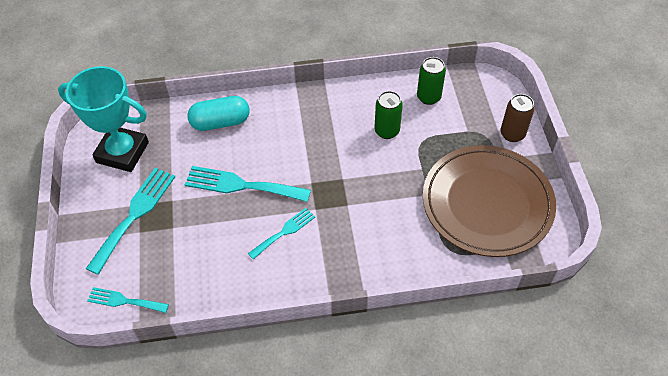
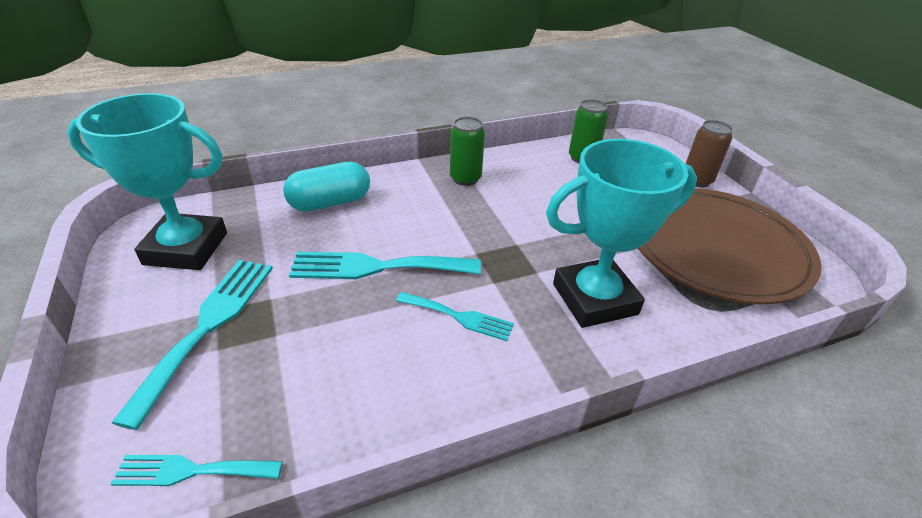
camera: 15 degrees left, 15 degrees down
turquoise fork [248,208,315,260] -> turquoise fork turned 75 degrees clockwise [396,292,514,341]
green can [374,91,403,139] -> green can moved to [450,117,485,186]
none -> turquoise trophy [546,139,697,328]

